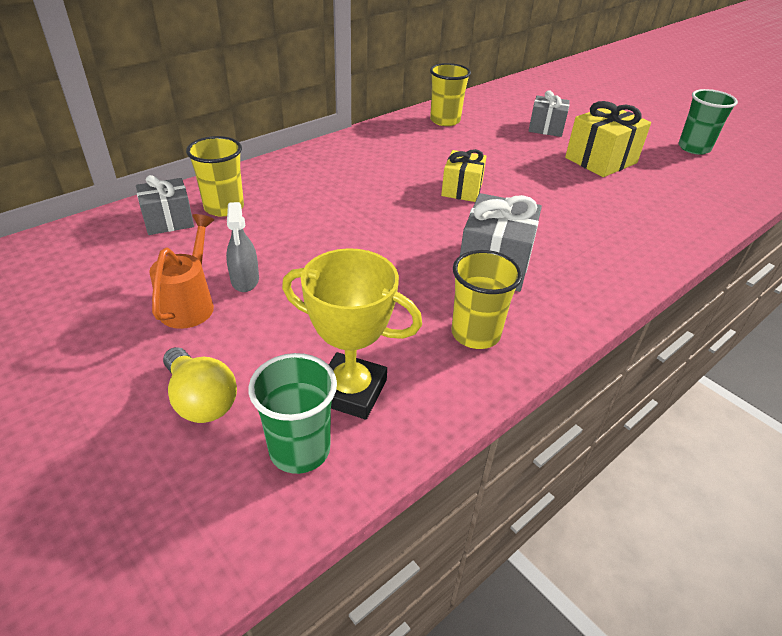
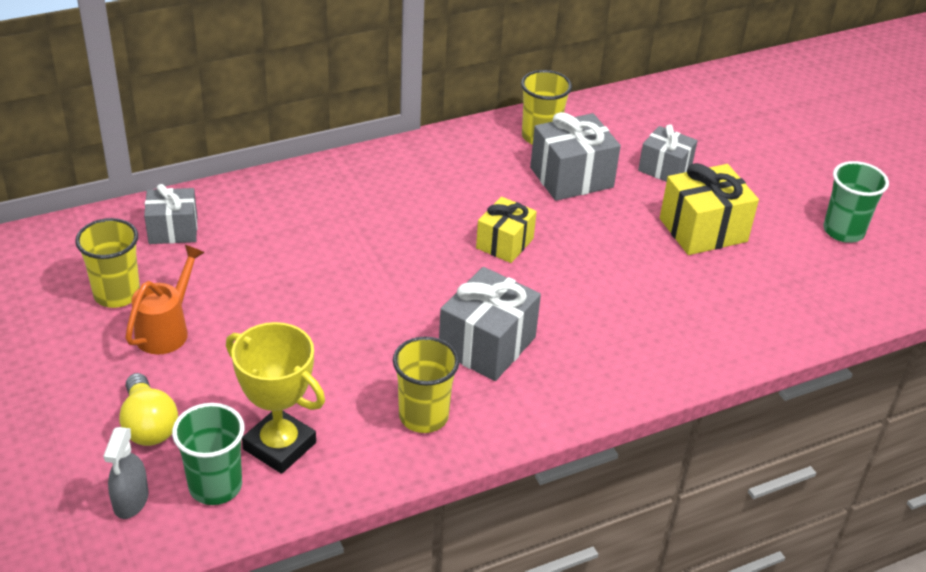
camera: 15 degrees right, 0 degrees up
yellow cup [186,136,244,217] -> yellow cup moved to [75,218,140,308]
grey spray bottle [226,202,259,292] -> grey spray bottle moved to [103,427,149,519]
none -> grey gift [530,112,621,201]

